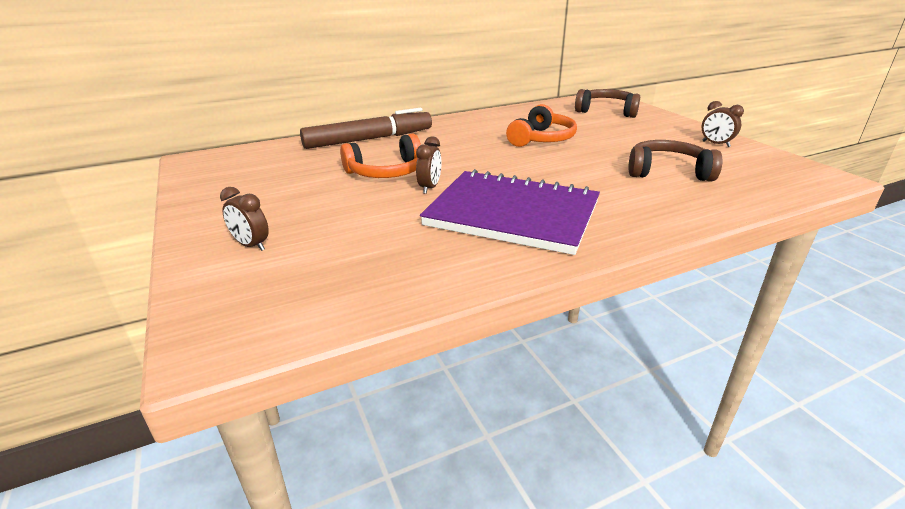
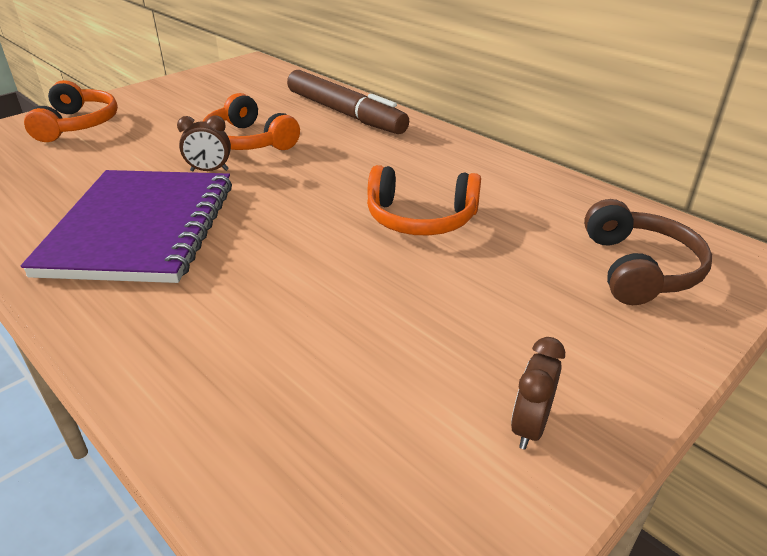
camera: 70 degrees right, 5 degrees up
brown clock [220,187,269,251] -> orange headphones [24,80,118,142]
brown headphones [629,140,722,181] -> none

